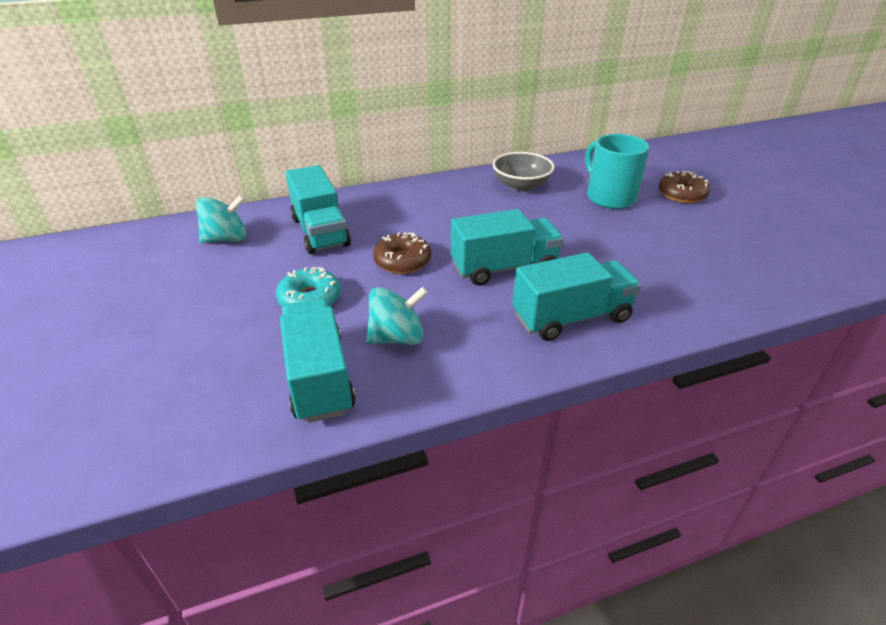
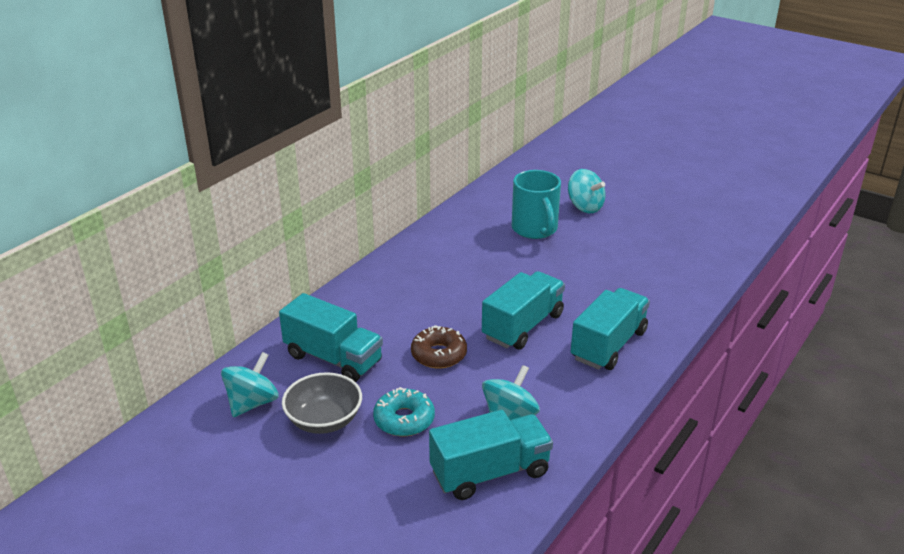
camera: 35 degrees left, 5 degrees down
turquoise truck [280,298,356,423] -> turquoise truck turned 120 degrees clockwise [429,410,553,500]
grey bowl [492,152,555,192] -> grey bowl moved to [282,372,362,434]
turquoise mug [585,134,650,209] -> turquoise mug turned 135 degrees counterclockwise [512,170,561,239]
brown donut [658,171,710,203] -> turquoise spinning top [568,169,606,213]

